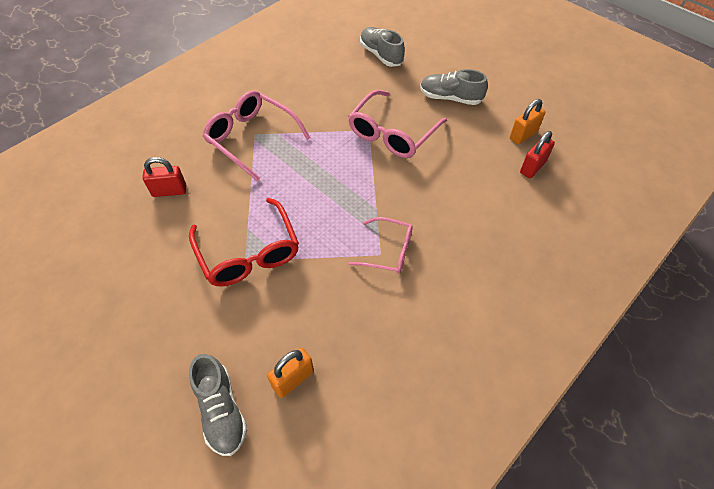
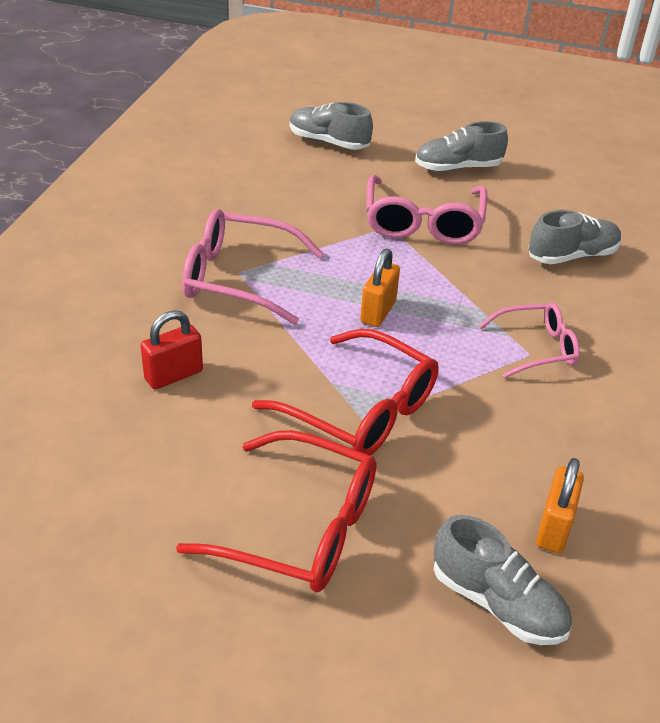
camera: 30 degrees left, 15 degrees down
orange padlock [510,99,545,144] -> orange padlock moved to [360,249,400,327]
red padlock [520,131,555,178] -> none
none -> red glasses [176,430,377,592]
none -> grey shoe [529,210,622,264]

